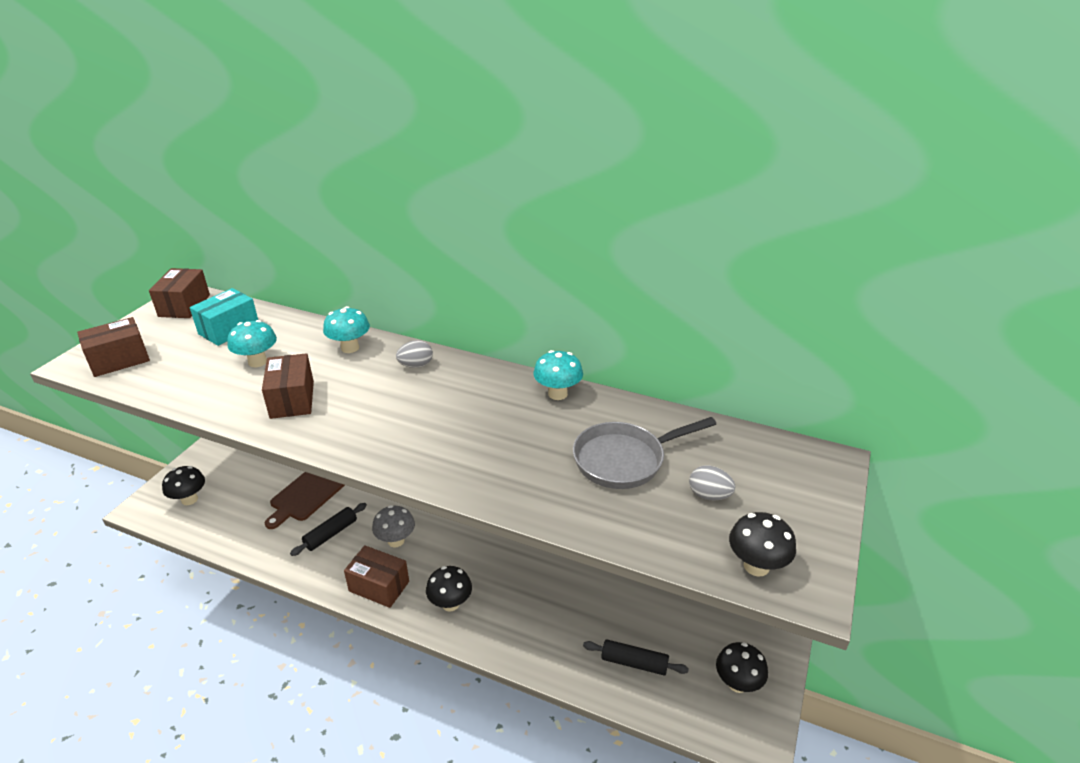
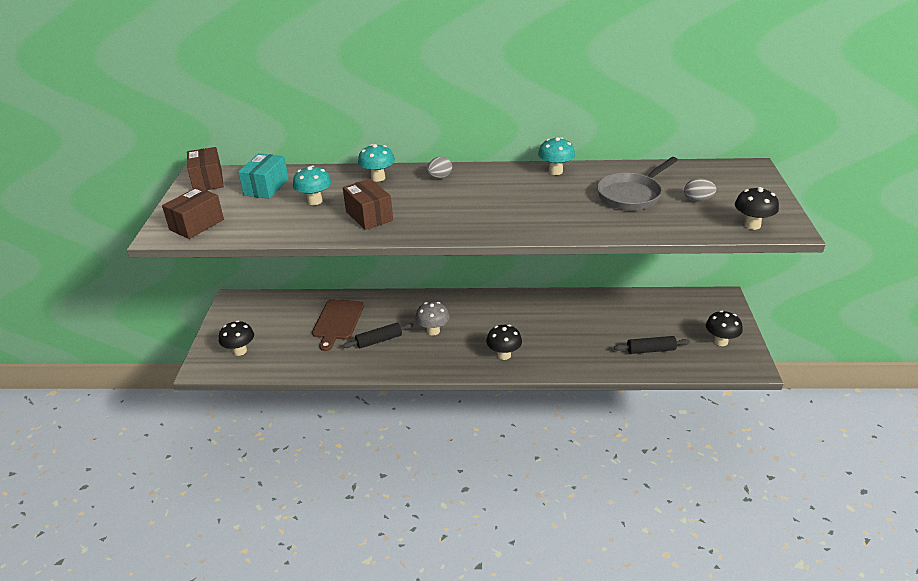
camera: 20 degrees left, 0 degrees up
black rolling pin [290,503,367,556] -> black rolling pin turned 45 degrees clockwise [343,323,413,348]
brown box [344,545,409,608] -> none

